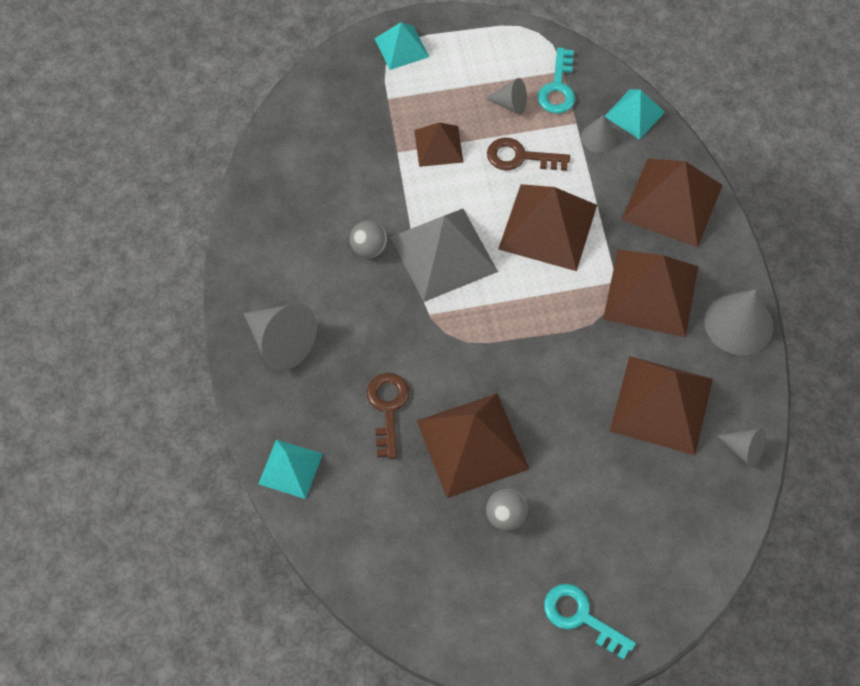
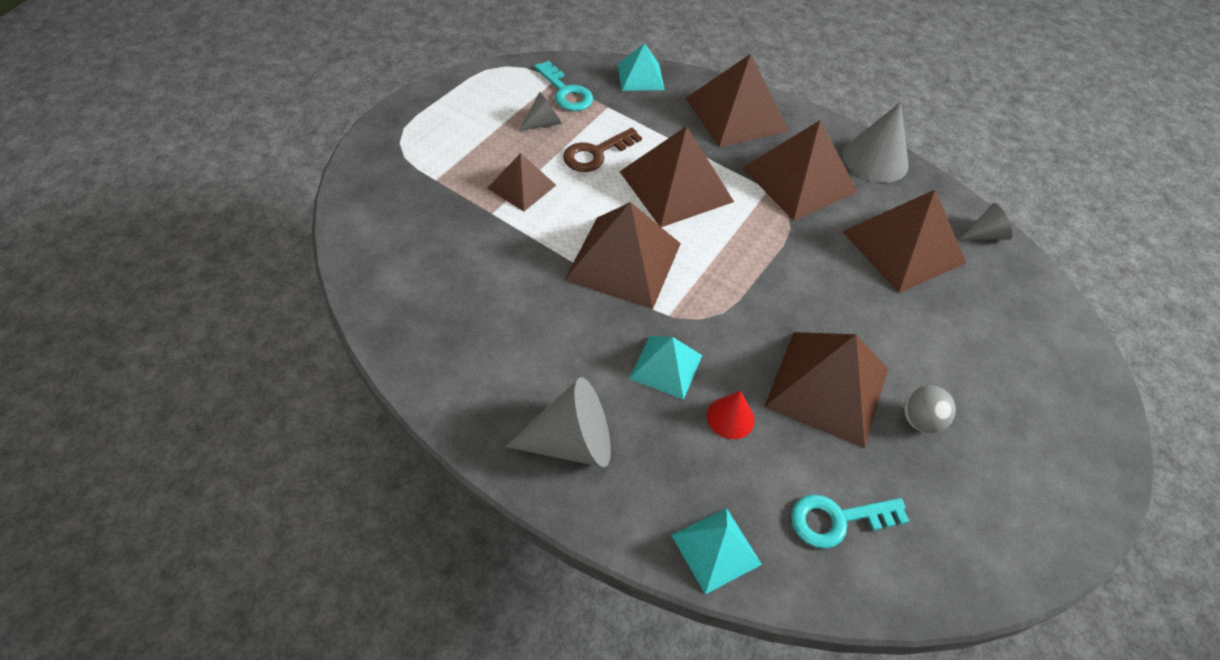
camera: 50 degrees left, 10 degrees down
grey ball [350,220,387,258] -> none
brown key [367,373,409,459] -> red cone [707,391,755,439]
turquoise pyramid [374,22,429,70] -> turquoise pyramid moved to [629,336,702,400]
grey pyramid [390,209,498,302] -> brown pyramid [564,202,681,309]
turquoise key [544,584,636,660] -> turquoise key moved to [791,494,909,549]
grey cone [581,115,617,153] -> none

